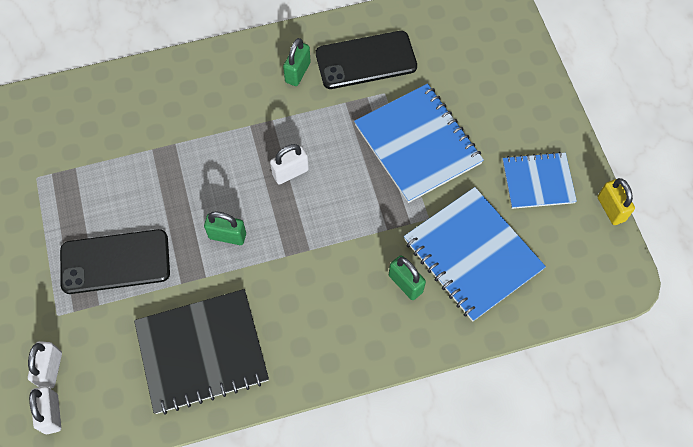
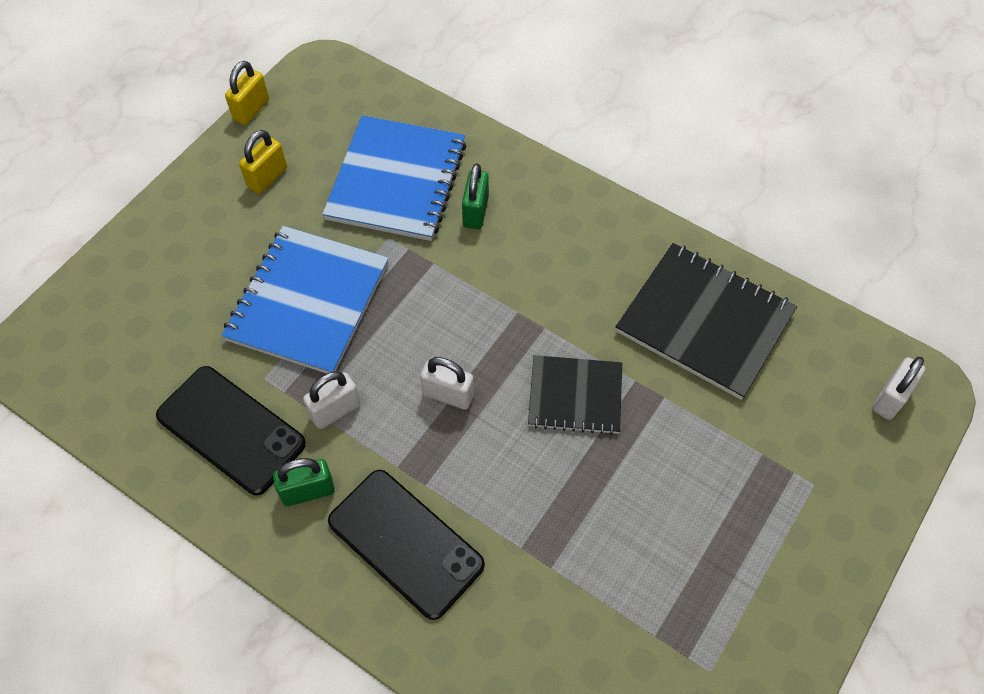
camera: 130 degrees left, 5 degrees down
white padlock [28,341,62,389] -> white padlock moved to [303,371,360,429]
black phone [60,229,170,294] -> black phone moved to [328,470,485,620]
green padlock [204,211,246,245] -> black notebook [528,355,622,435]
blue notebook [502,152,577,209] -> yellow padlock [239,130,287,194]

